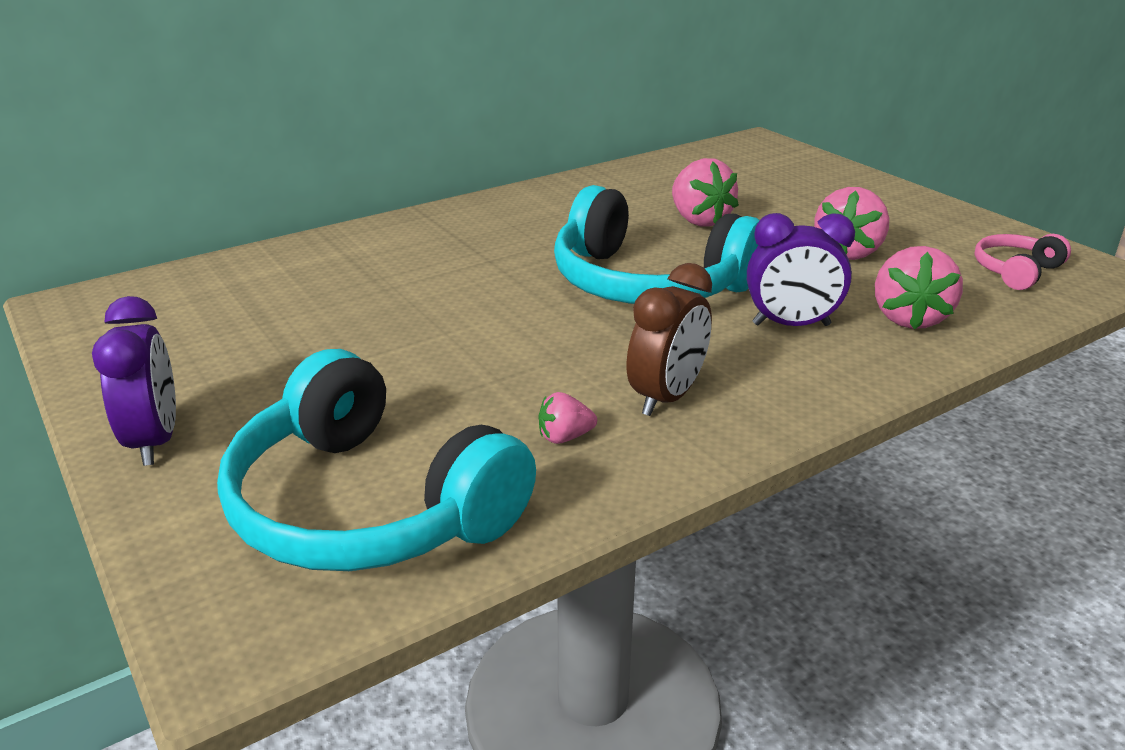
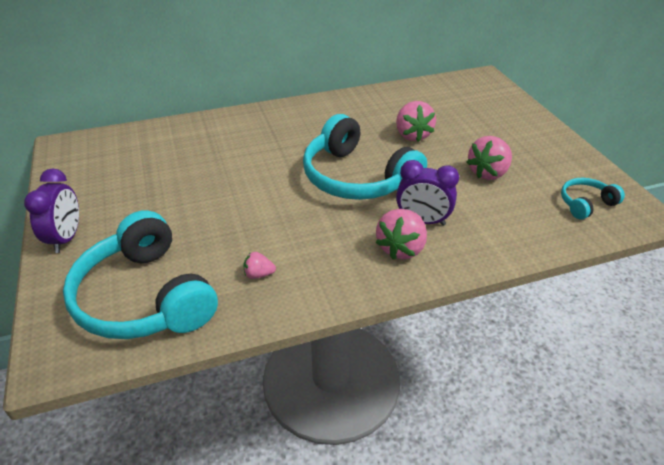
camera: 15 degrees right, 10 degrees up
brown clock [626,263,712,416] -> none
pink strawberry [875,246,963,330] -> pink strawberry moved to [376,209,427,260]
pink headphones [974,234,1071,290] -> turquoise headphones [561,178,625,219]

